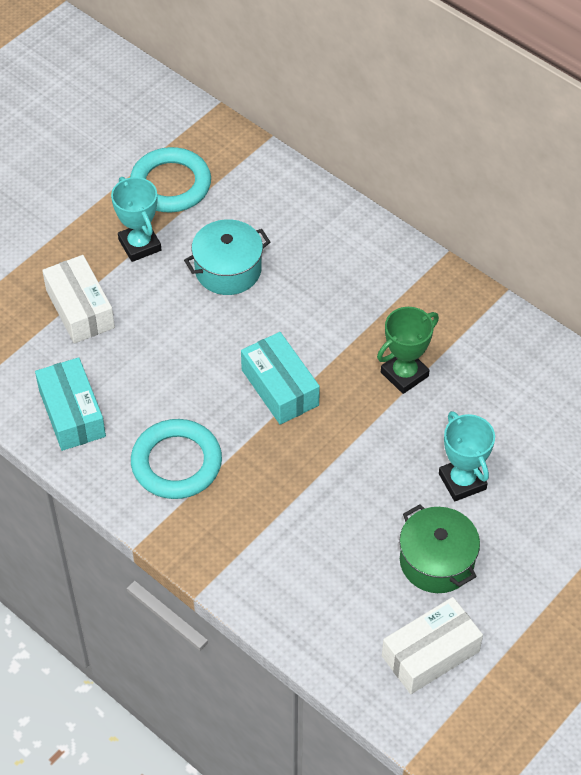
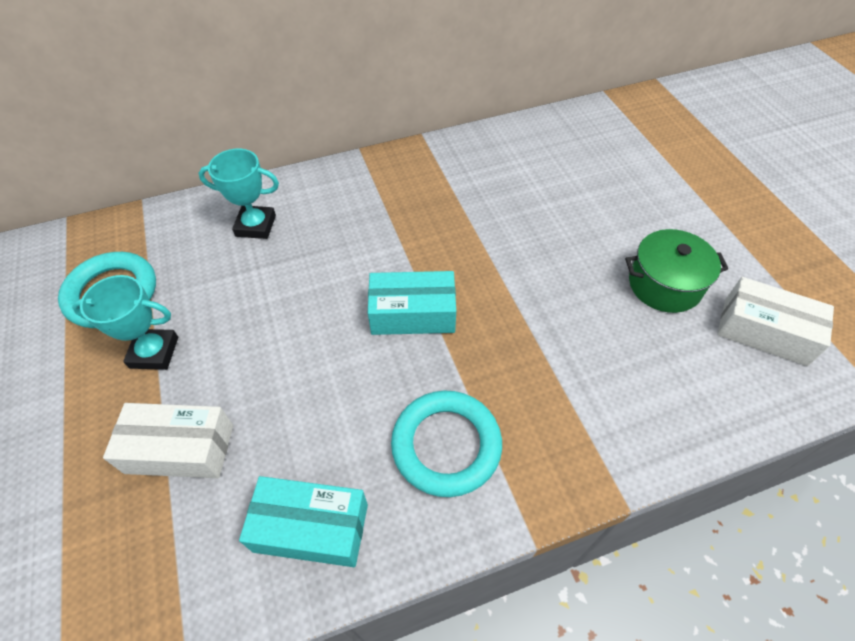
camera: 60 degrees left, 0 degrees up
turquoise pot [184,219,270,295] -> none
green trophy [377,307,439,394] -> none
white box [382,597,483,694] -> white box turned 60 degrees counterclockwise [717,277,834,366]
turquoise trophy [439,411,495,501] -> turquoise trophy moved to [199,149,279,239]

